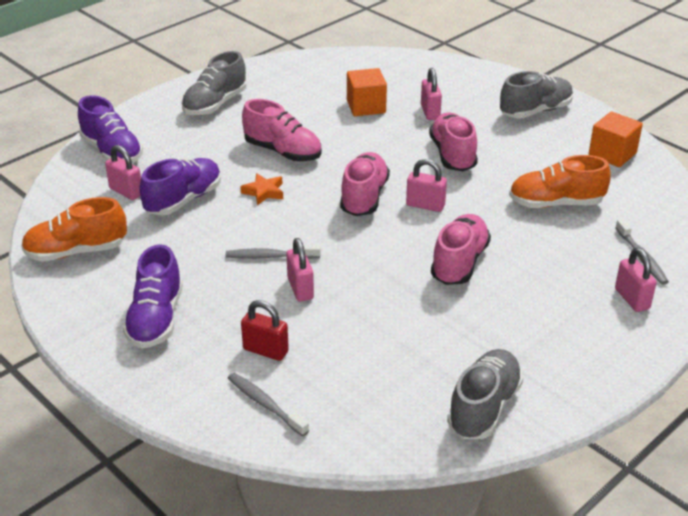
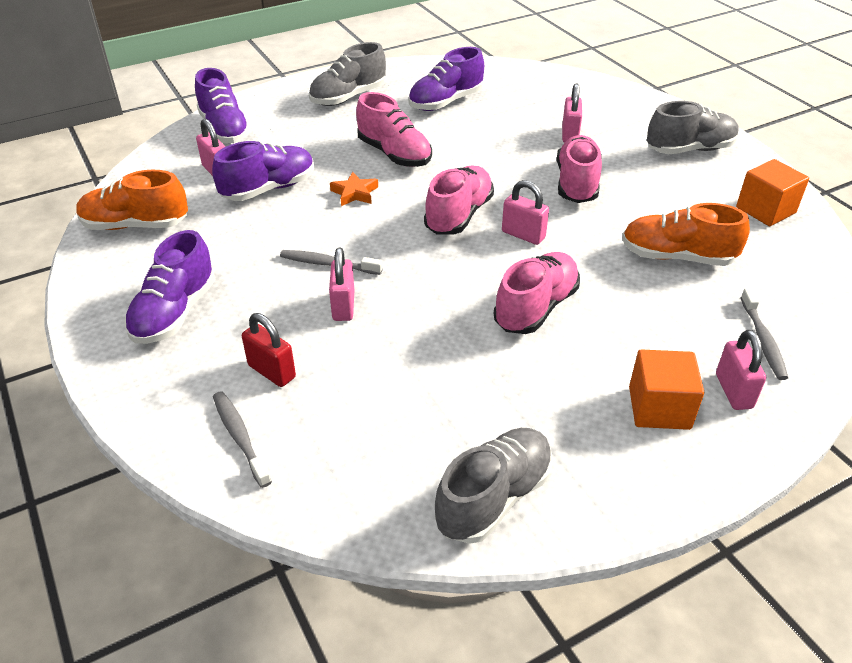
camera: 15 degrees right, 5 degrees up
orange cube [347,68,387,116] -> orange cube moved to [629,349,704,430]
none -> purple shoe [409,47,484,111]

